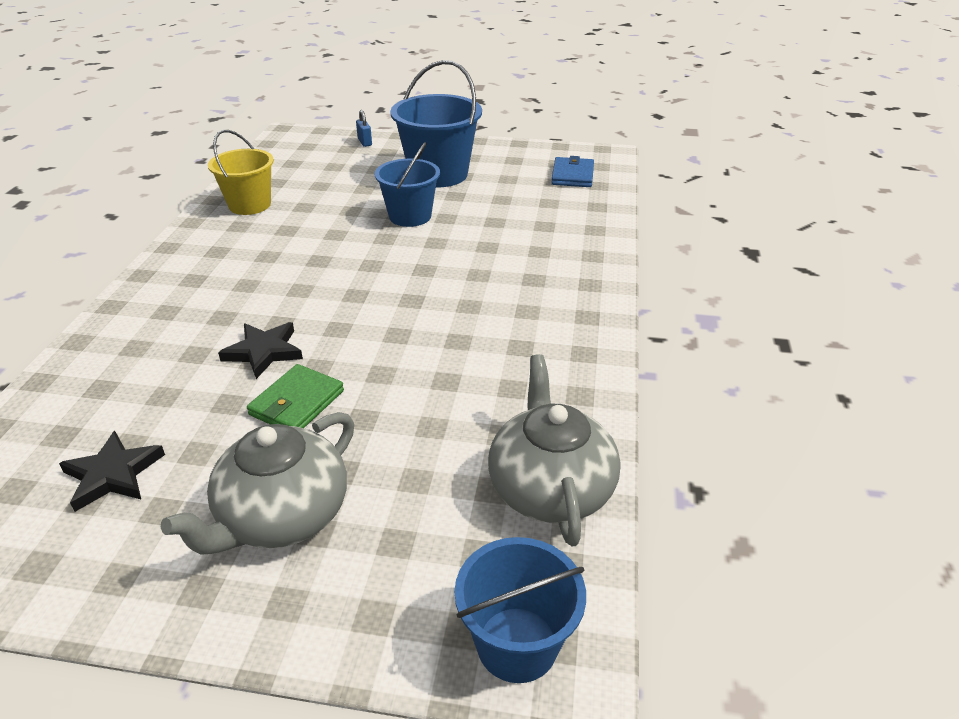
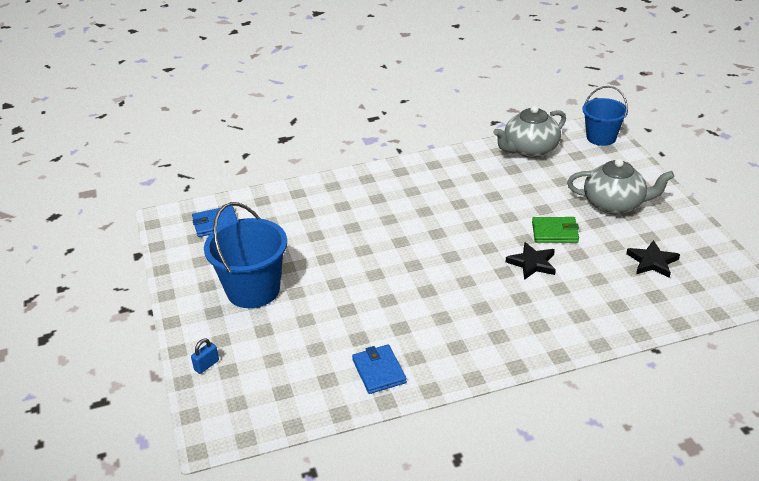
camera: 115 degrees left, 0 degrees up
yellow bucket [208,130,274,215] -> blue wallet [352,344,407,394]
blue bucket [375,142,440,227] -> none

